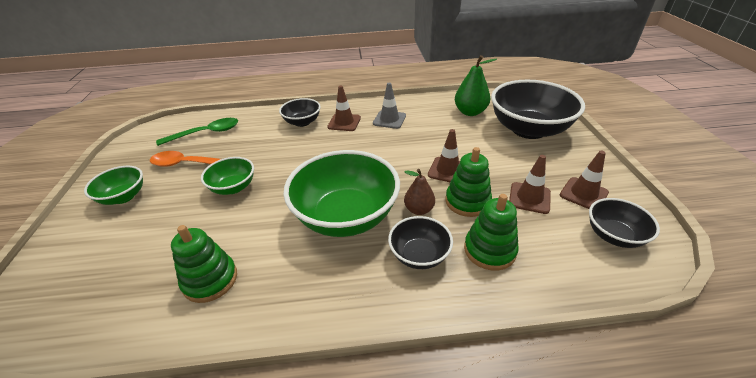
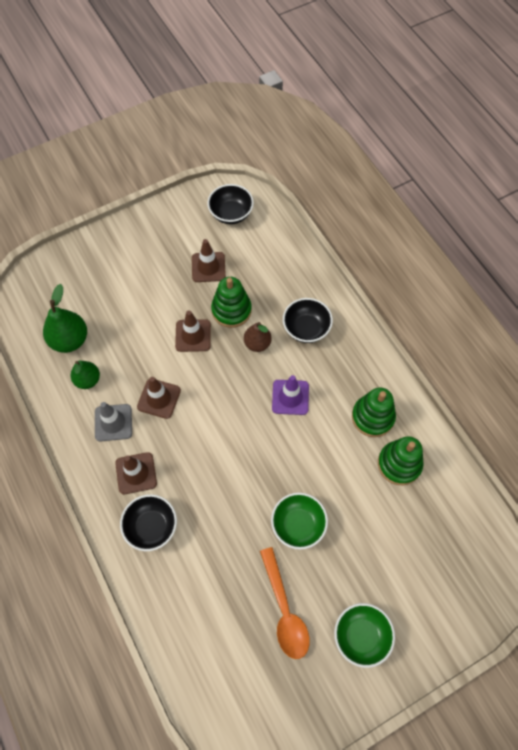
camera: 115 degrees left, 25 degrees up
green spoon [156,118,238,146] -> none
green bowl [283,150,400,237] -> purple traffic cone [272,375,309,415]
green stacking toy [464,194,519,271] -> green stacking toy moved to [352,387,396,437]
black bowl [491,80,585,139] -> none
brown traffic cone [560,151,609,209] -> brown traffic cone moved to [137,377,181,419]
none -> green pear [70,361,100,389]

